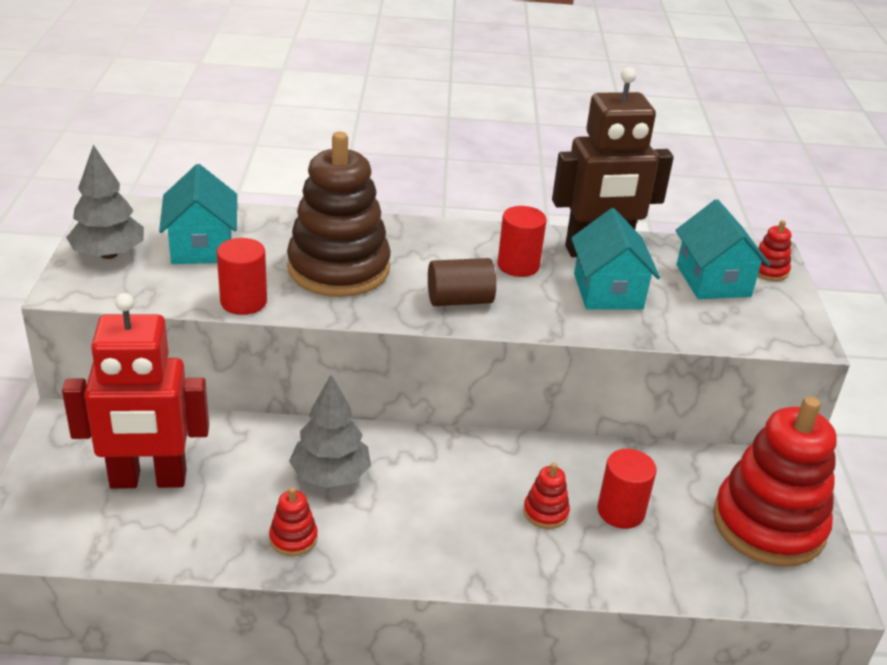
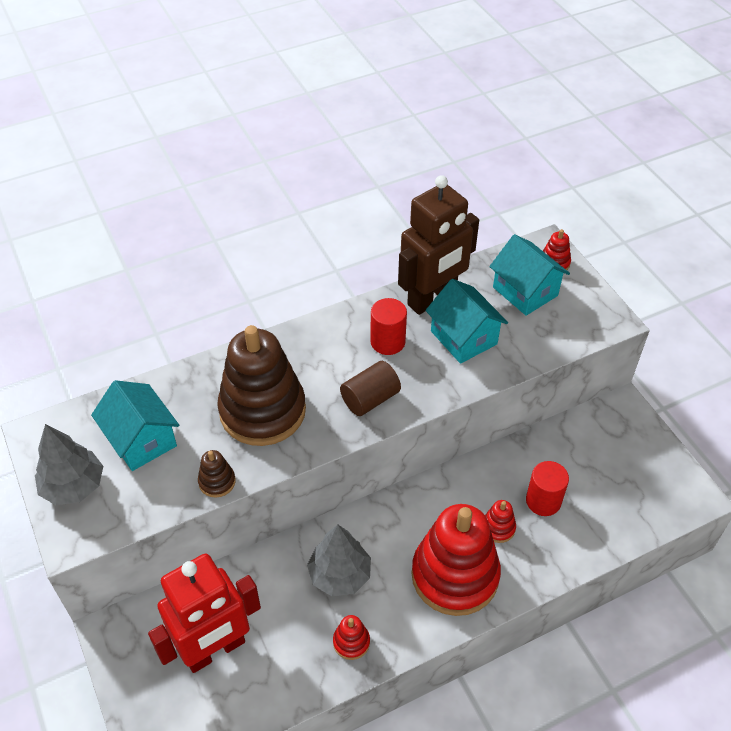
camera: 25 degrees left, 15 degrees up
red cylinder [217,238,267,315] -> brown stacking toy [198,450,236,498]
red stacking toy [713,397,837,567] -> red stacking toy moved to [412,504,501,616]

